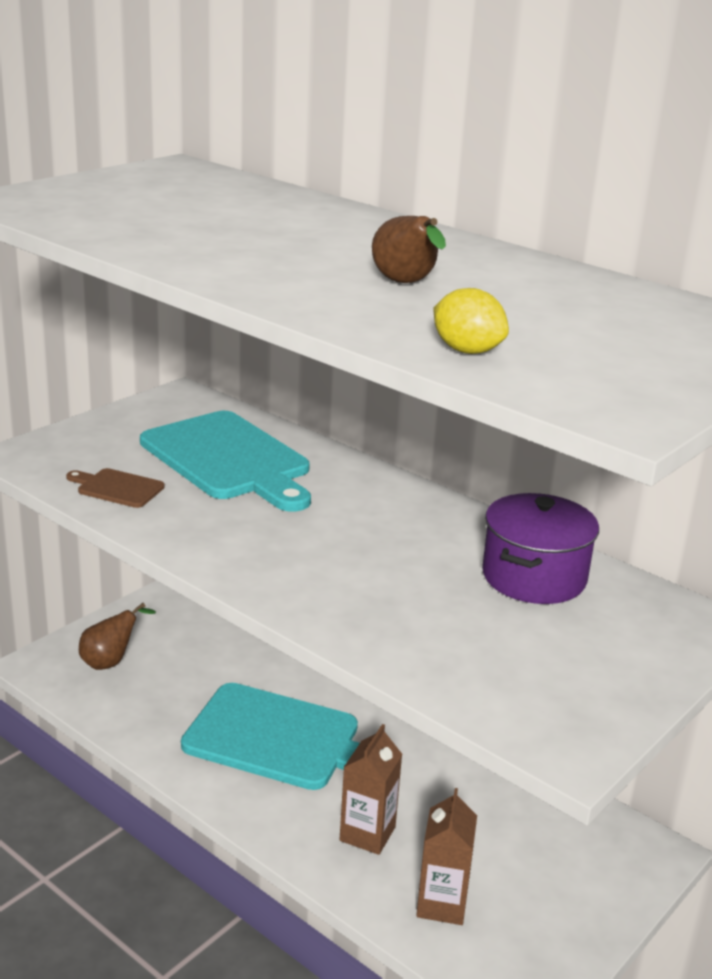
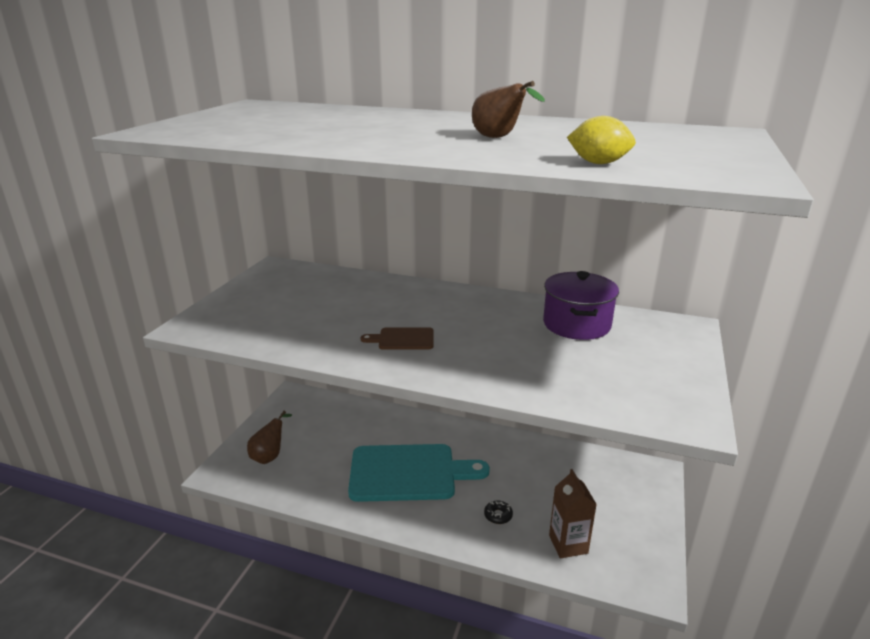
camera: 20 degrees left, 0 degrees up
brown cutting board [66,468,165,508] -> brown cutting board moved to [361,327,433,350]
turquoise cutting board [140,411,311,512] -> none
brown carton [339,724,402,855] -> black donut [484,500,513,524]

